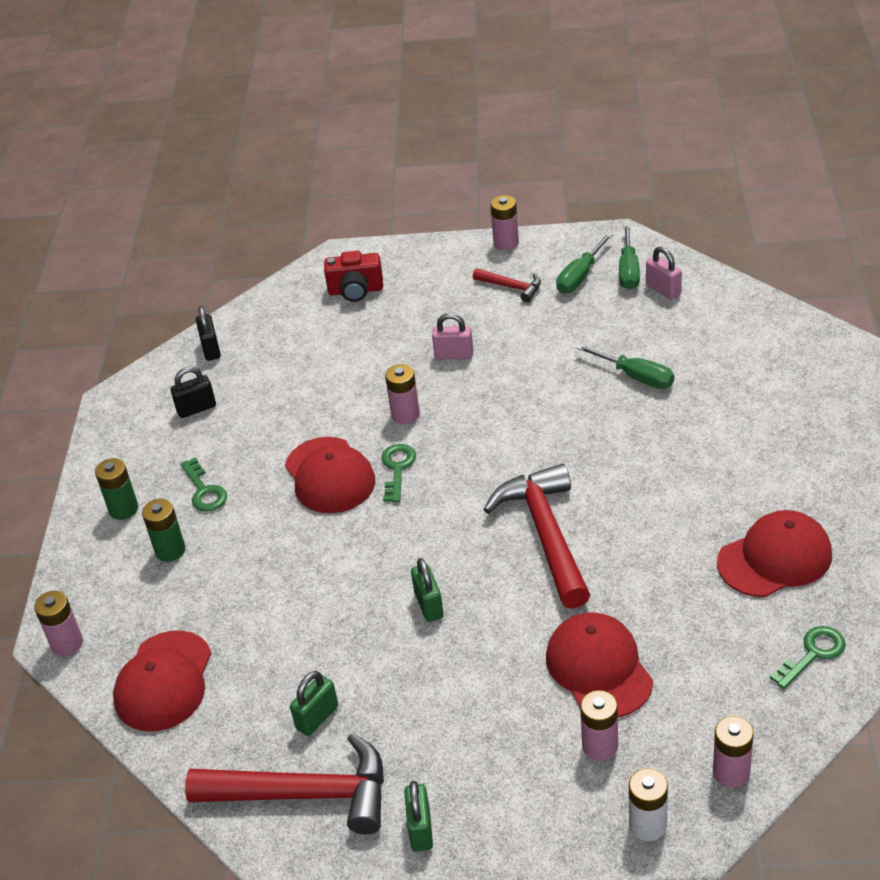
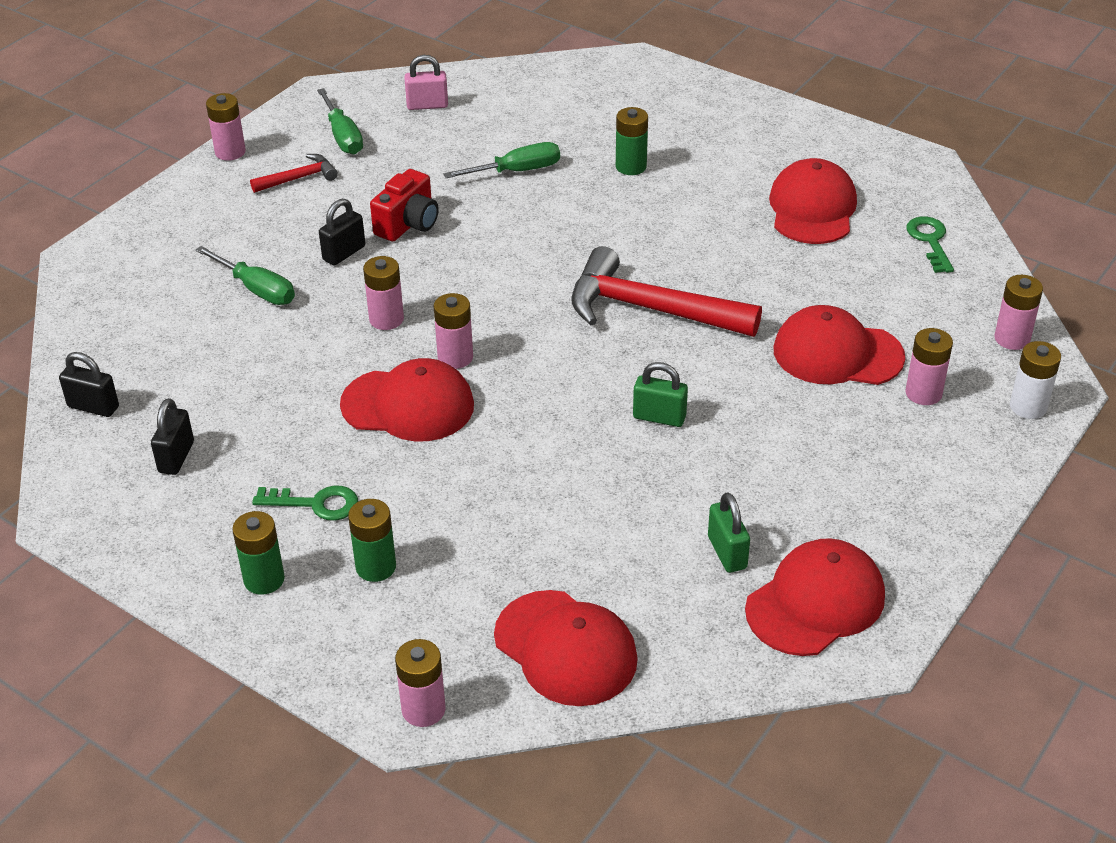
camera: 60 degrees left, 0 degrees up
red hammer [185,733,384,835] -> red cap [745,538,885,656]
red camera [324,251,383,302] -> red camera moved to [370,169,439,241]
green key [381,444,416,503] -> pink battery [434,293,473,369]
green padlock [404,781,433,852] -> none
pink padlock [432,313,473,359] -> black padlock [319,199,365,266]
green screwdriver [619,224,640,290] -> green screwdriver moved to [195,246,295,305]
none -> green battery [616,107,648,175]

